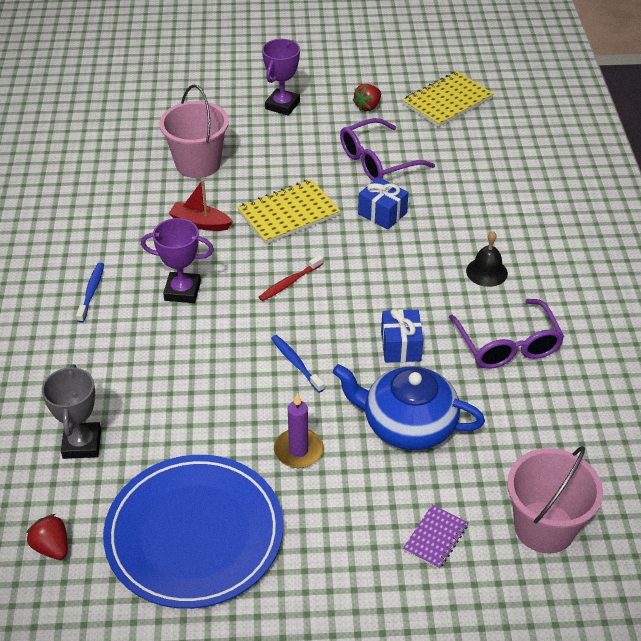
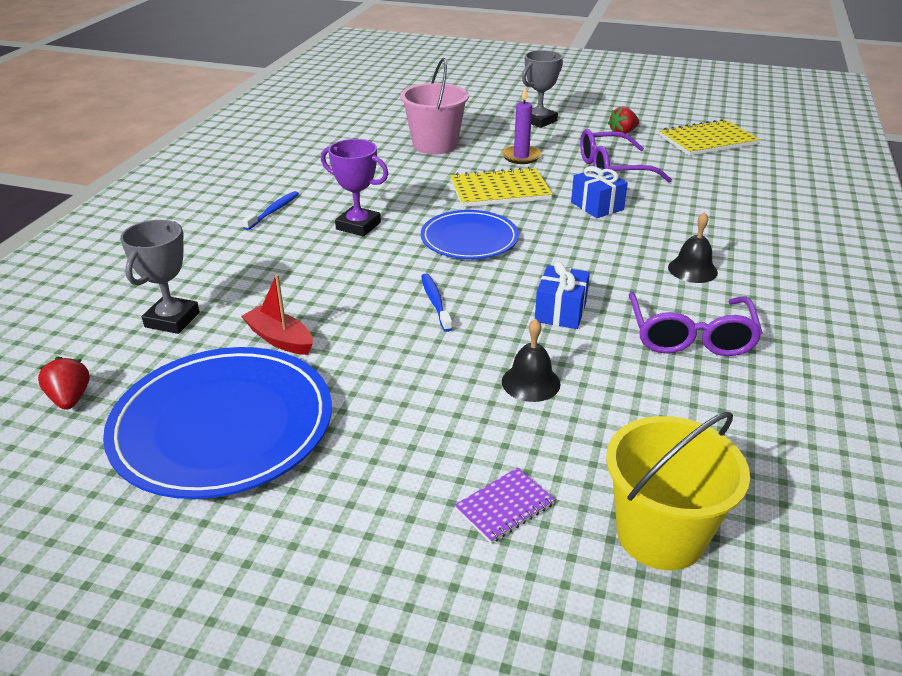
camera: 20 degrees right, 10 degrees down
red boat [168,179,233,231] -> red boat moved to [241,274,313,355]
red toothbrush [259,255,324,301] -> blue plate [421,210,519,259]
purple trophy [262,39,300,116] -> grey trophy [522,50,563,128]
purple candle [274,393,324,468] -> purple candle moved to [502,87,541,164]
blue teapot [333,364,485,450] -> black bell [502,319,561,402]
pink bucket [507,446,603,553] -> yellow bucket [606,412,750,570]

